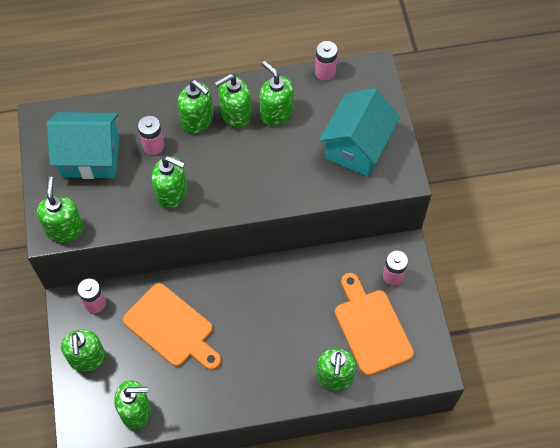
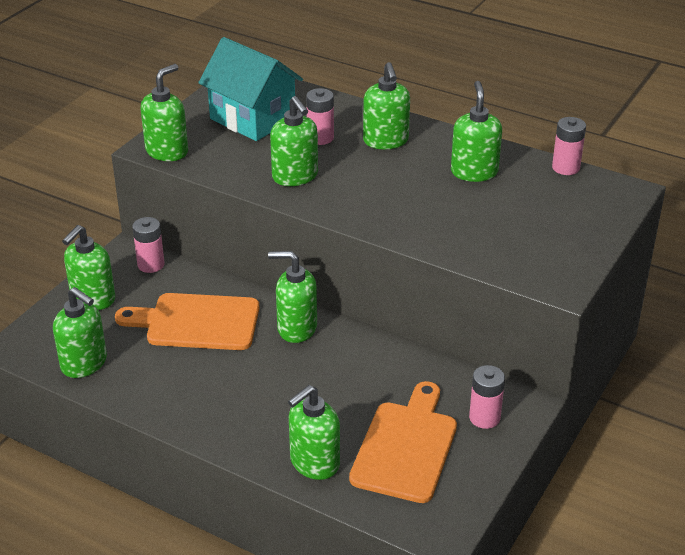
camera: 40 degrees right, 25 degrees down
orange cutting board [123,283,221,370] -> orange cutting board turned 105 degrees clockwise [115,293,260,350]
green soap dispenser [215,74,251,128] -> green soap dispenser moved to [268,251,317,343]
turquoise house [319,88,400,176] -> none

